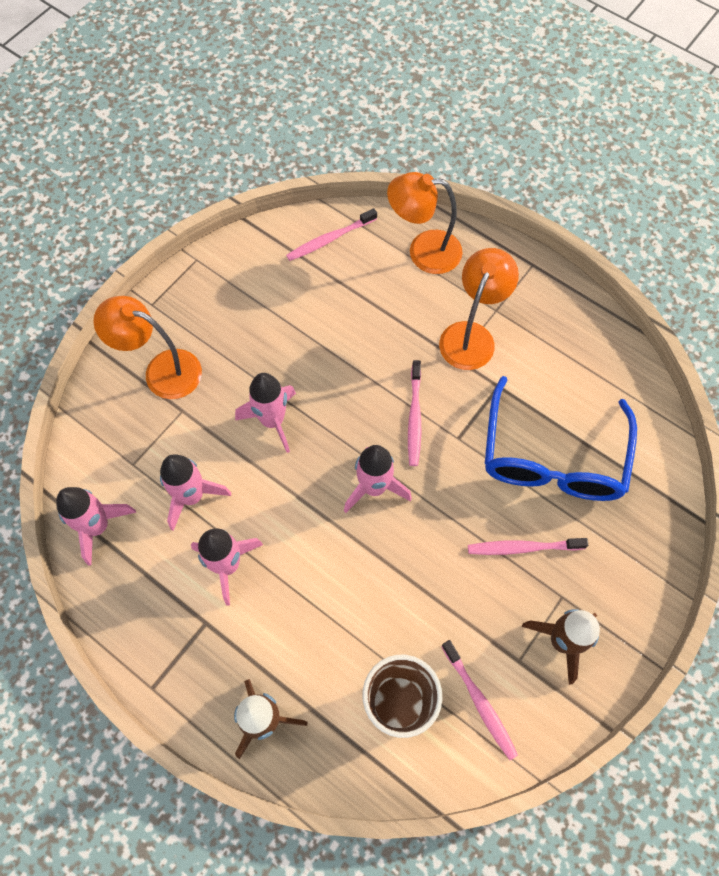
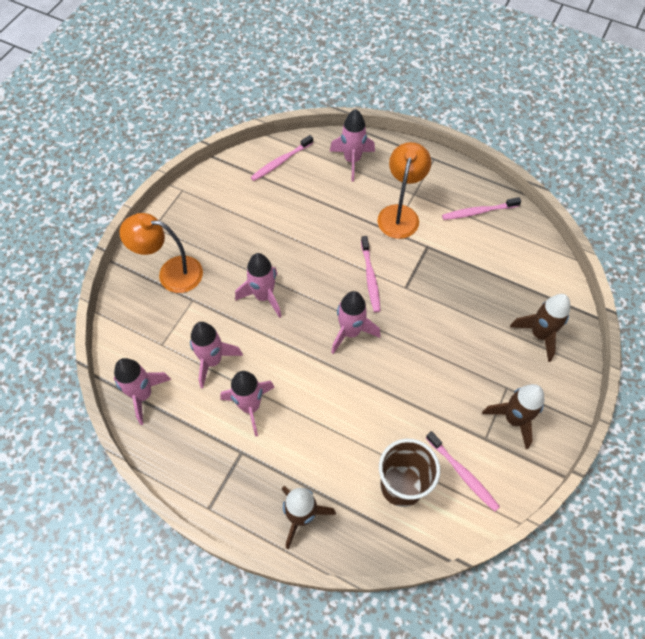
camera: 10 degrees left, 5 degrees down
orange lamp [387,172,463,274] -> pink rocket [330,109,375,181]
pink toothbrush [468,538,588,555] -> pink toothbrush moved to [442,197,521,220]
blue glasses [485,376,637,501] -> none
none -> brown rocket [510,294,570,362]

